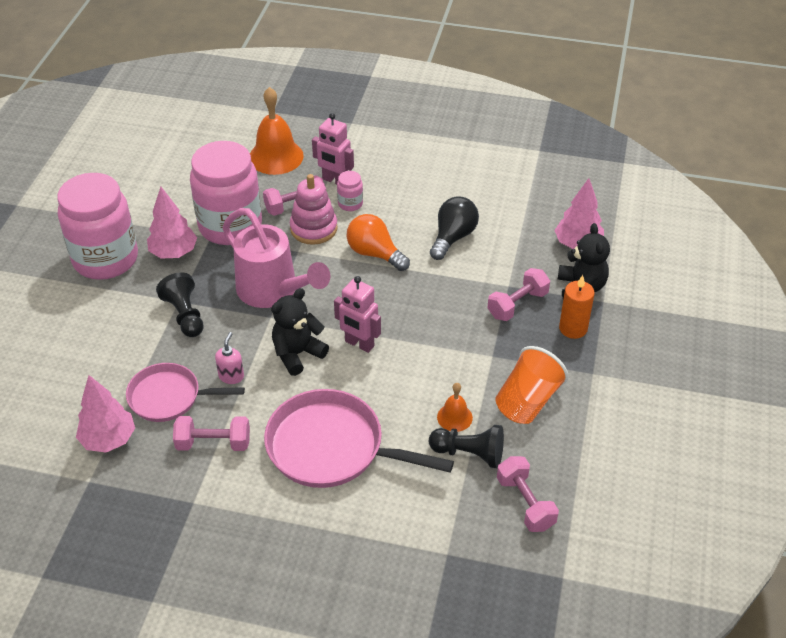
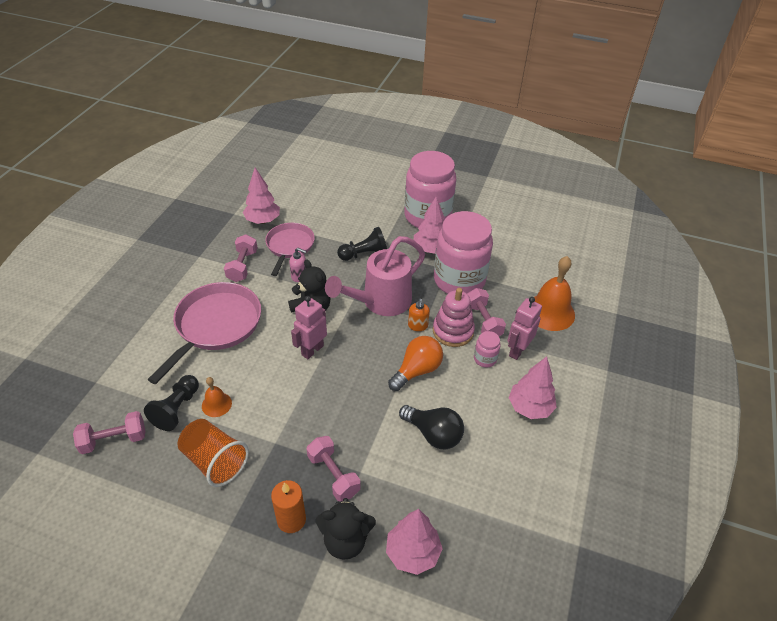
camera: 95 degrees right, 0 degrees up
none -> orange soap dispenser [408,299,430,331]
none -> pink tree [509,356,557,419]

